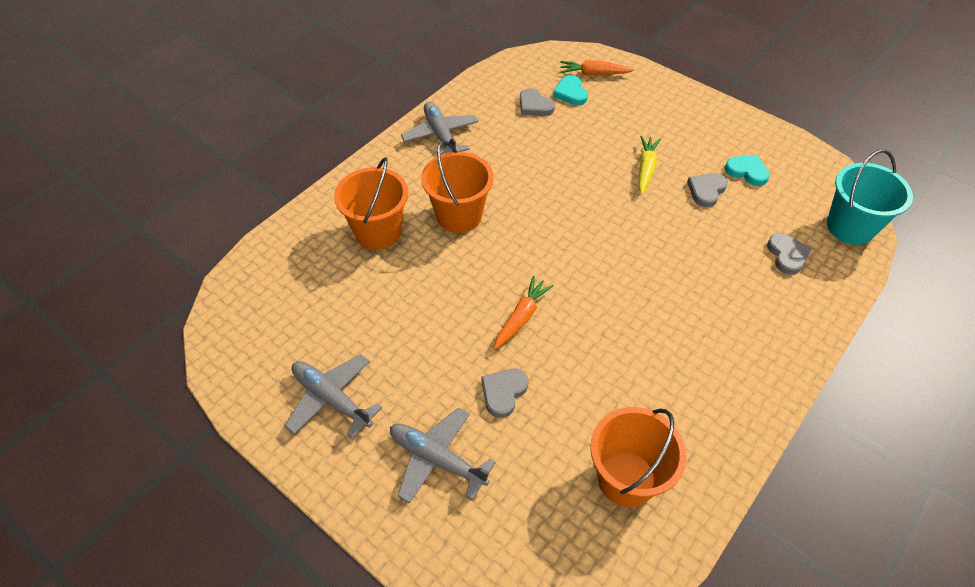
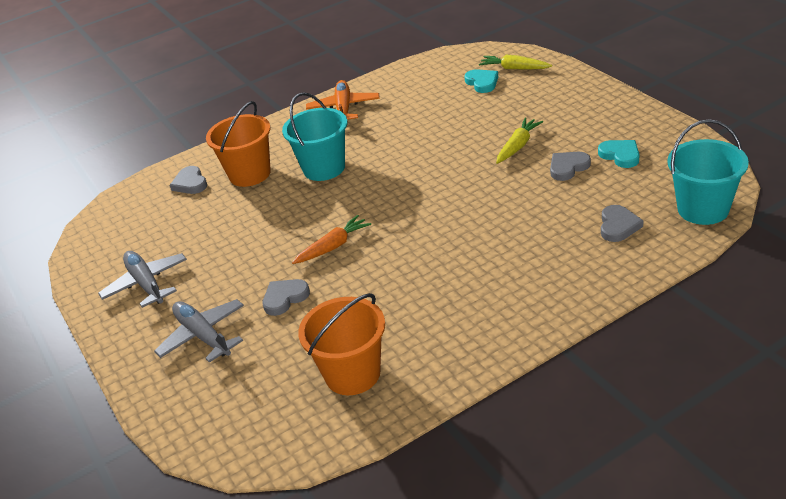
camera: 25 degrees right, 15 degrees down
grey plane [401,102,479,155] -> orange plane [306,80,380,120]
orange bucket [421,141,494,233] -> turquoise bucket [282,92,348,181]
grey heart [520,88,555,116] -> grey heart moved to [169,166,207,194]
turquoise heart [553,75,588,105] -> turquoise heart turned 150 degrees clockwise [464,69,498,93]
orange carrot [560,60,634,75] -> yellow carrot [479,55,552,69]

